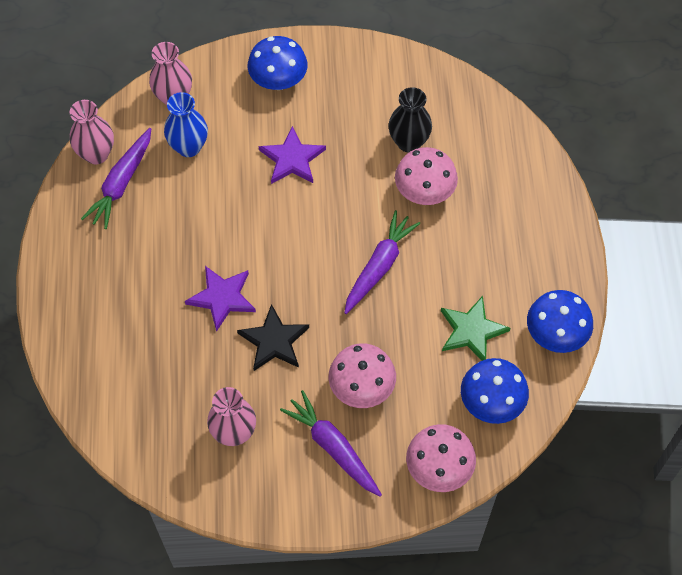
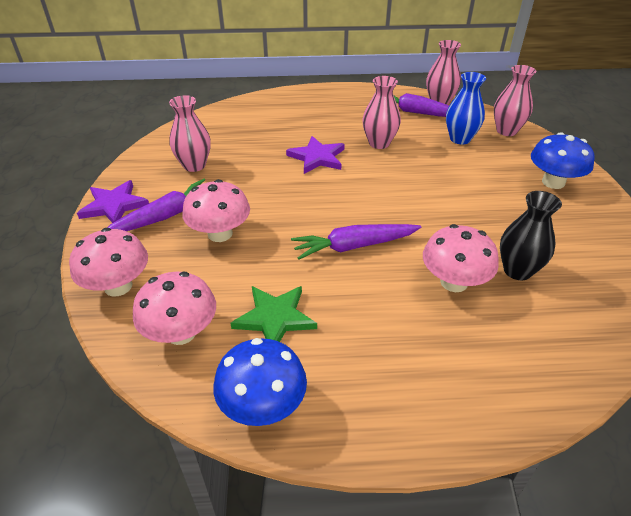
camera: 90 degrees right, 20 degrees down
black star [237,304,309,371] -> none
purple star [259,126,326,184] -> purple star moved to [77,180,149,223]
purple carrot [344,210,420,314] -> purple carrot turned 135 degrees clockwise [291,224,421,260]
blue mushroom [461,358,529,424] -> pink mushroom [133,272,216,345]
none -> pink vase [362,76,401,149]

